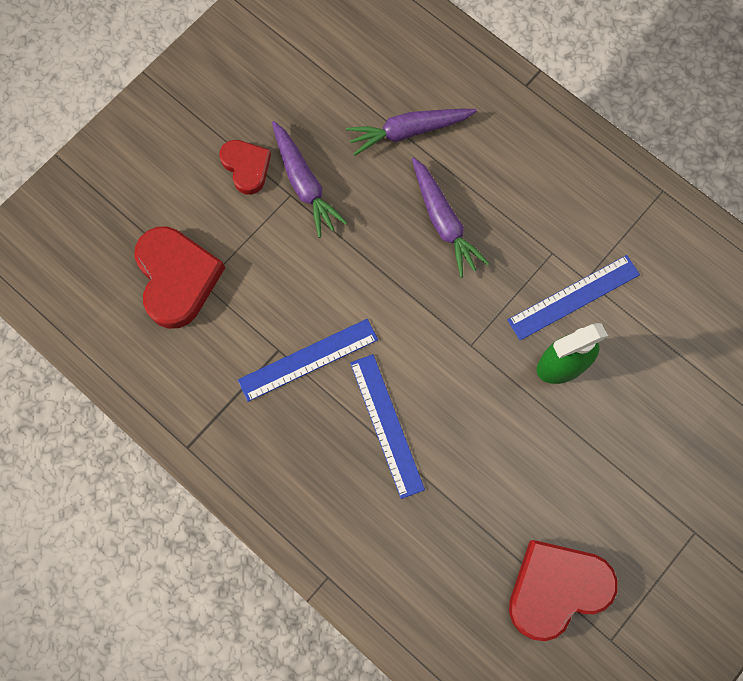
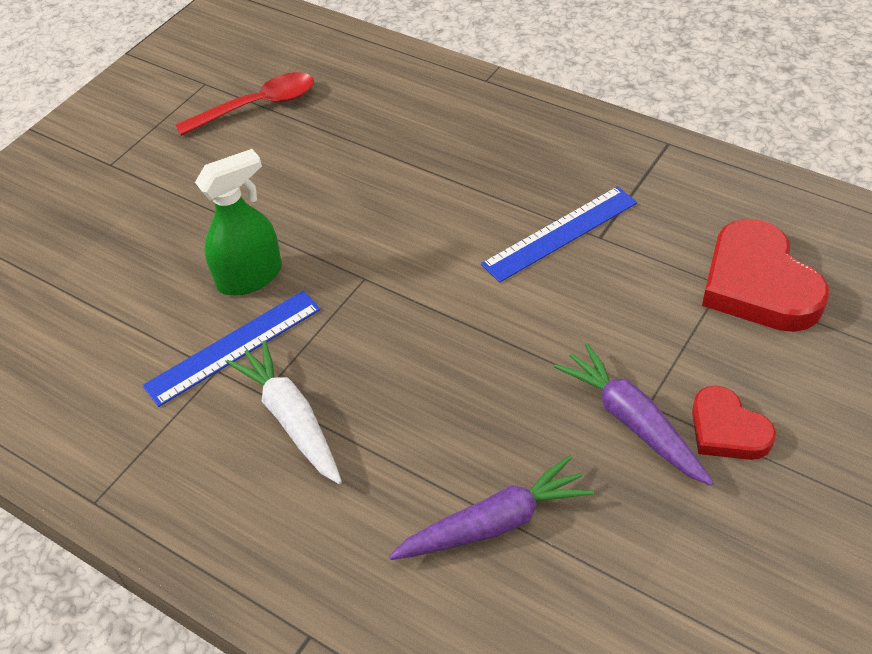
camera: 175 degrees right, 25 degrees down
blue ruler [350,354,425,499] -> none
purple carrot [412,157,490,278] -> none
red heart [509,540,618,641] -> red spoon [176,72,314,136]
none -> white carrot [226,341,342,484]

